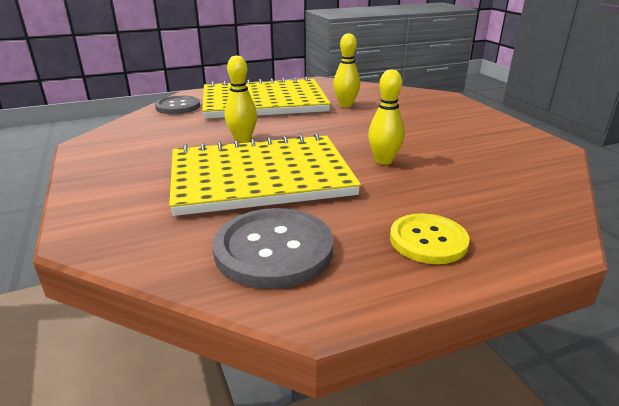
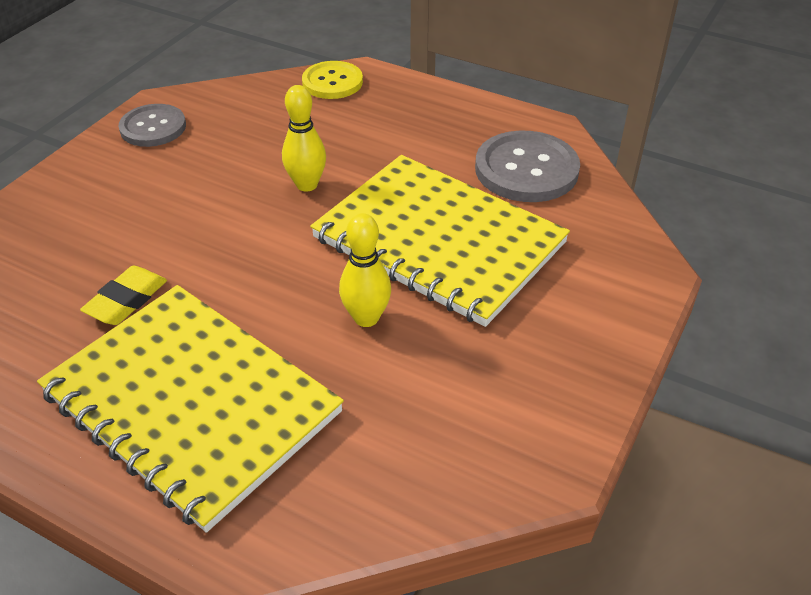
camera: 130 degrees left, 15 degrees up
grey button [155,96,200,114] -> grey button moved to [119,104,186,147]
yellow bowling pin [333,33,360,107] -> yellow eraser [80,266,167,325]
yellow button [390,213,470,264] -> yellow button moved to [302,61,363,99]

